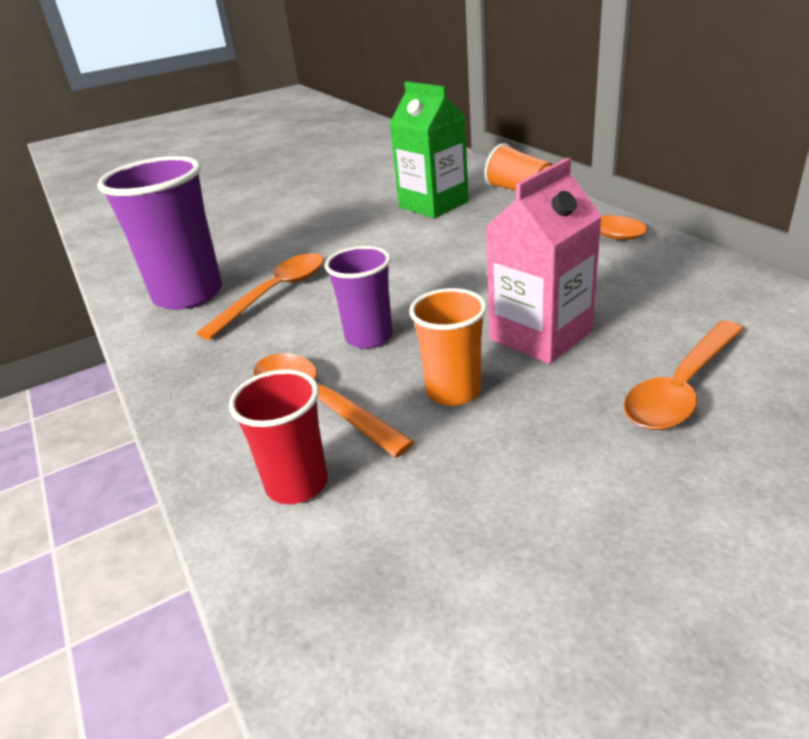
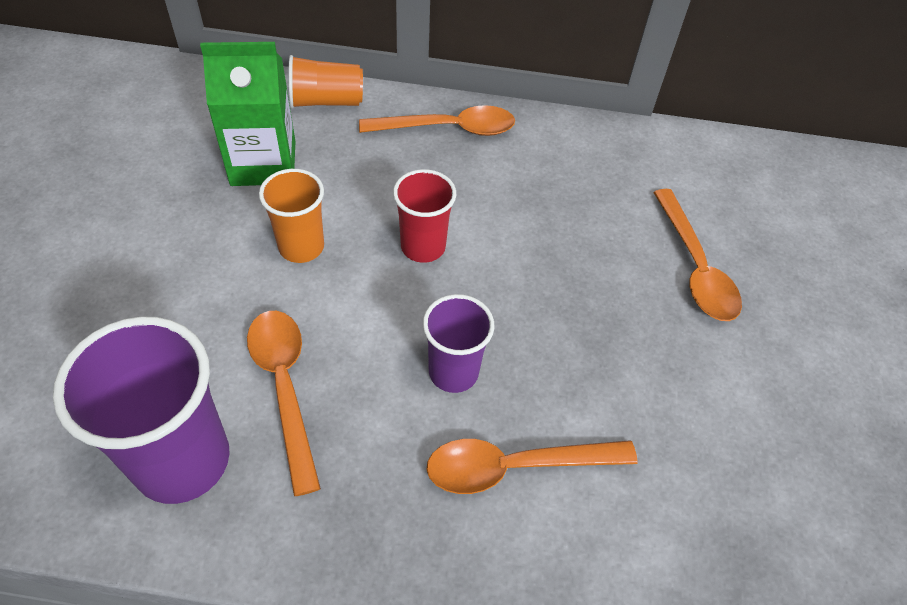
camera: 60 degrees left, 20 degrees up
red cup [229,369,328,504] -> red cup moved to [393,169,456,263]
orange cup [409,288,487,406] -> orange cup moved to [259,169,324,263]
pink carton [486,158,602,364] -> none

